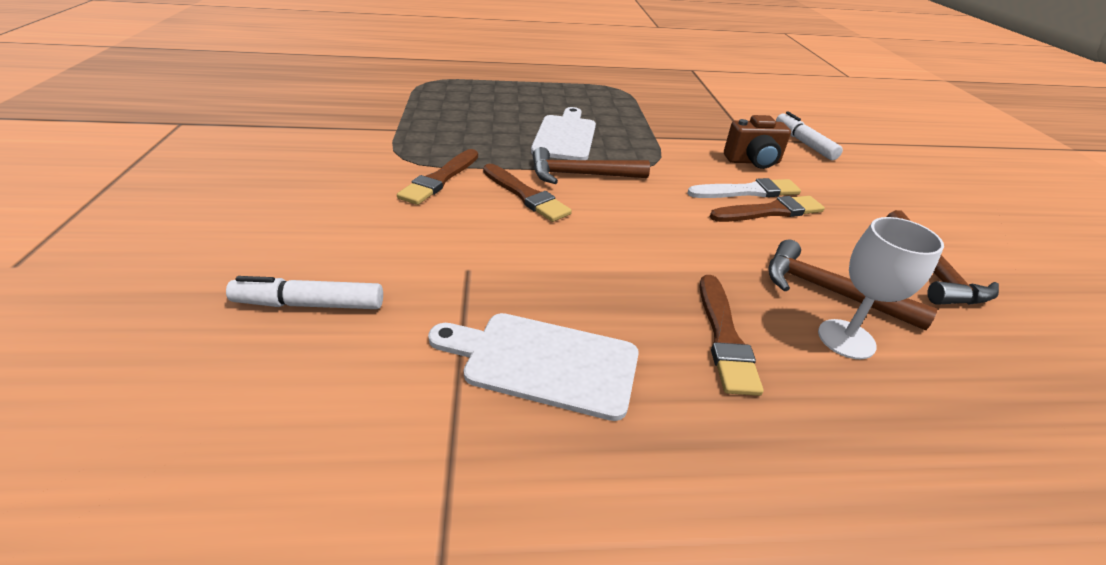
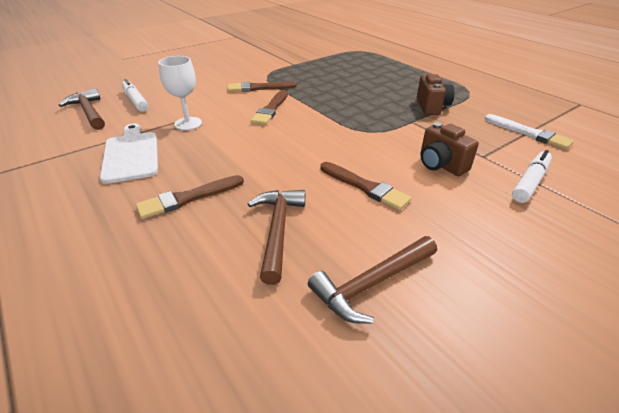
camera: 60 degrees right, 0 degrees up
white cutting board [531,107,596,160] -> none
brown hammer [533,147,650,184] -> brown hammer moved to [59,88,105,130]
white brush [687,178,801,198] -> white brush moved to [485,114,574,150]
white goblet [818,217,944,359] -> white goblet moved to [158,56,202,130]
none -> brown camera [417,74,455,115]

